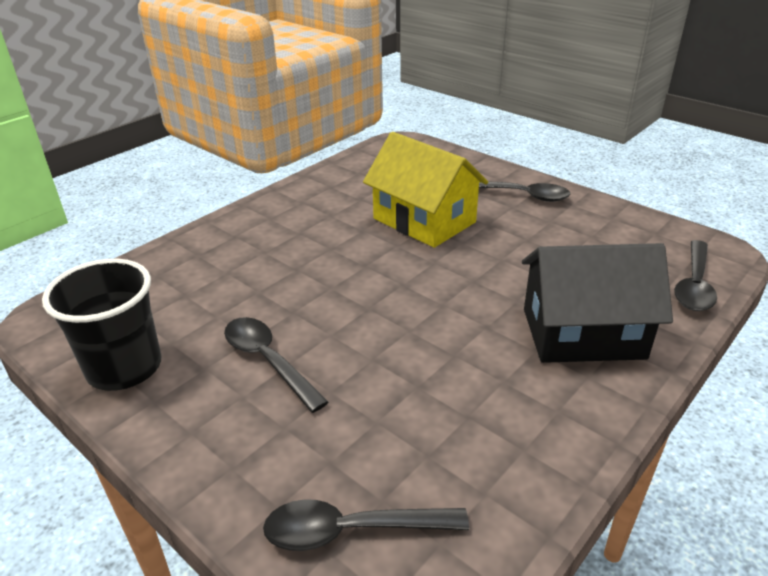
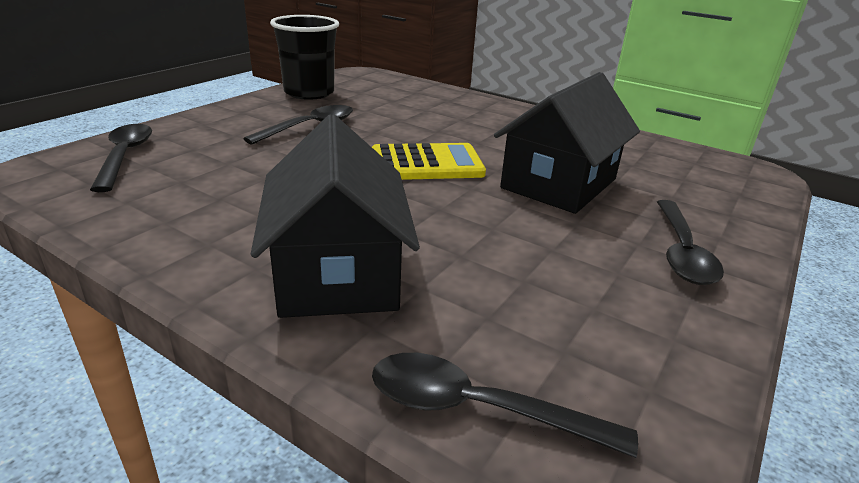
camera: 80 degrees right, 5 degrees down
yellow house [363,132,488,248] -> black house [494,72,640,214]
none -> yellow calculator [372,143,486,180]

